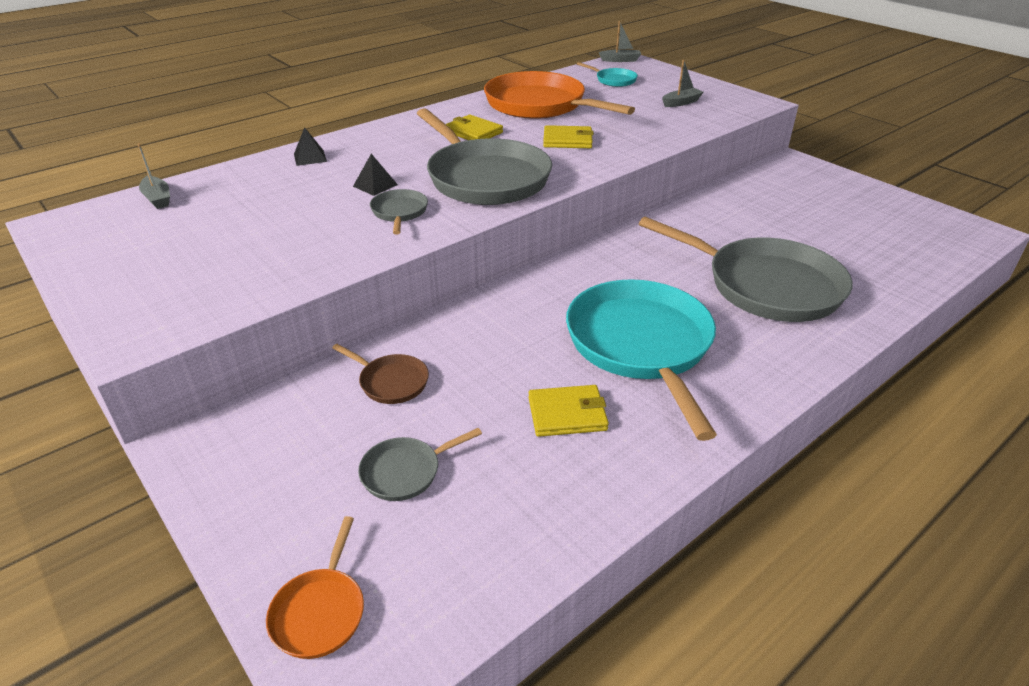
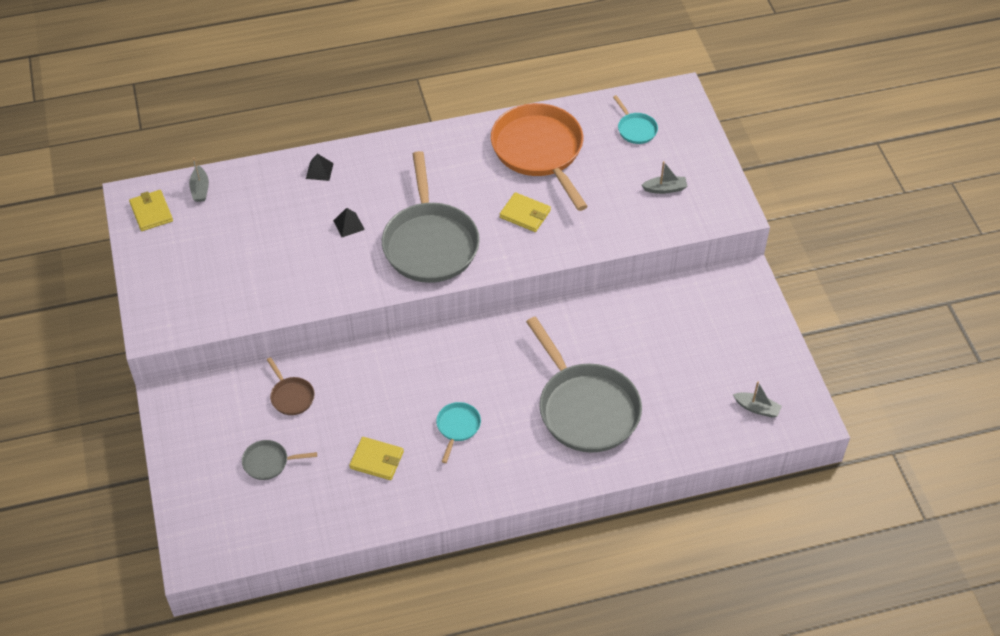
camera: 25 degrees right, 15 degrees up
orange pan [266,516,364,659] -> none
grey pan [370,189,428,235] -> none
yellow wallet [446,115,503,140] -> yellow wallet moved to [129,190,173,231]
turquoise pan [566,279,717,441] -> turquoise pan [436,402,481,463], size x0.44
grey boat [599,21,641,62] -> grey boat moved to [733,381,782,418]

